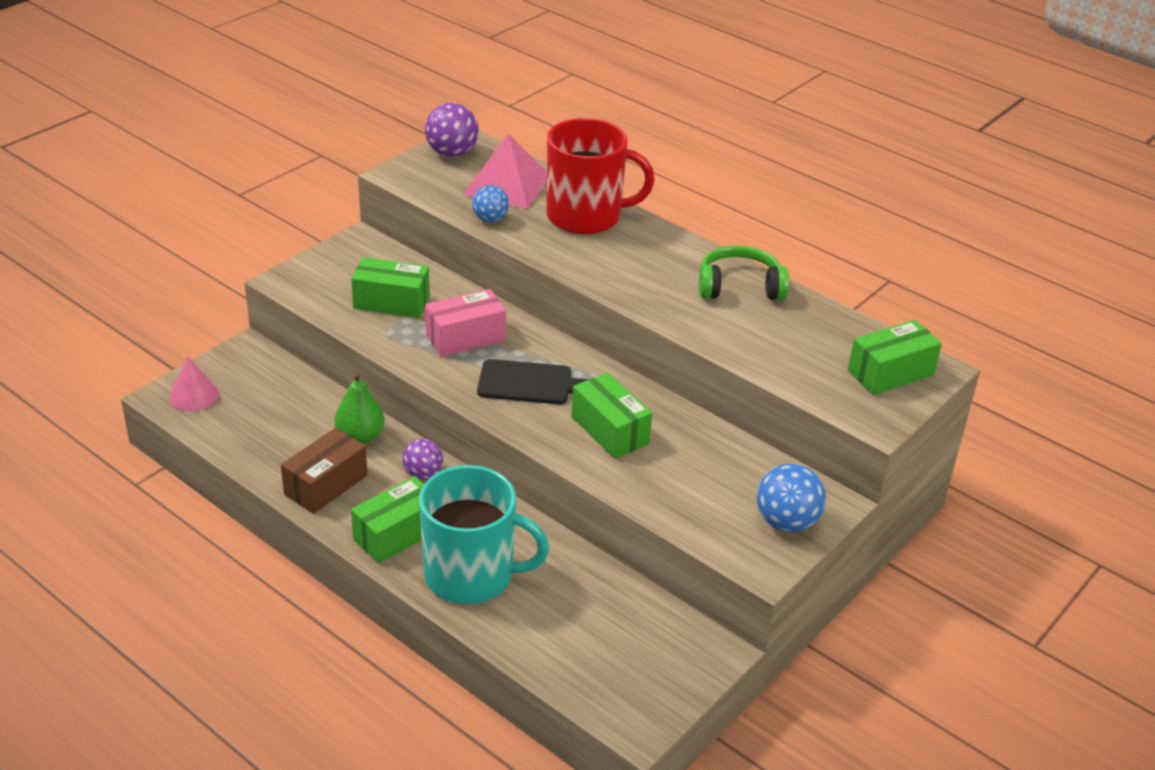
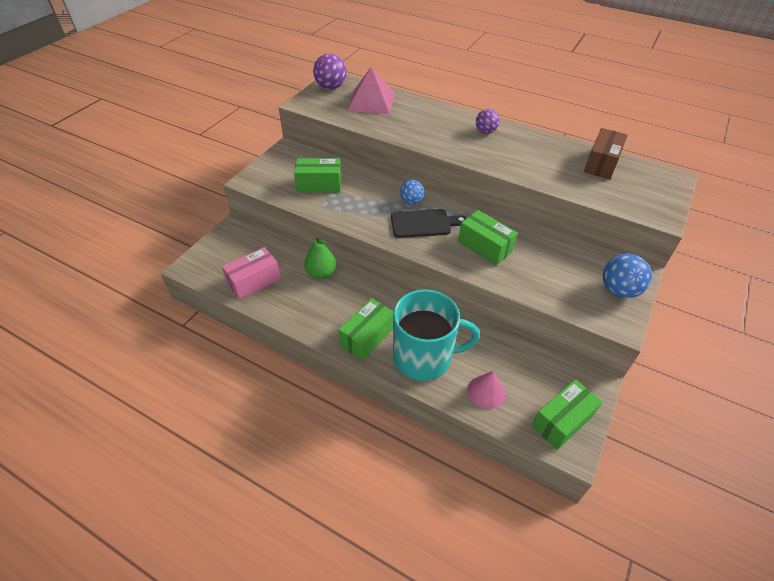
camera: 10 degrees left, 10 degrees up
pink cone [169,357,219,411] -> pink cone moved to [468,371,506,409]
brown box [281,428,368,514] -> brown box moved to [584,128,628,179]
purple ball [402,439,443,479] -> purple ball moved to [476,109,500,134]
pink box [425,289,506,357] -> pink box moved to [222,247,281,300]
blue ball [472,185,509,222] -> blue ball moved to [400,180,424,205]
red mug [546,118,654,234] -> none
green headphones [699,245,789,300] -> none
green box [848,320,942,395] -> green box moved to [532,379,602,450]

